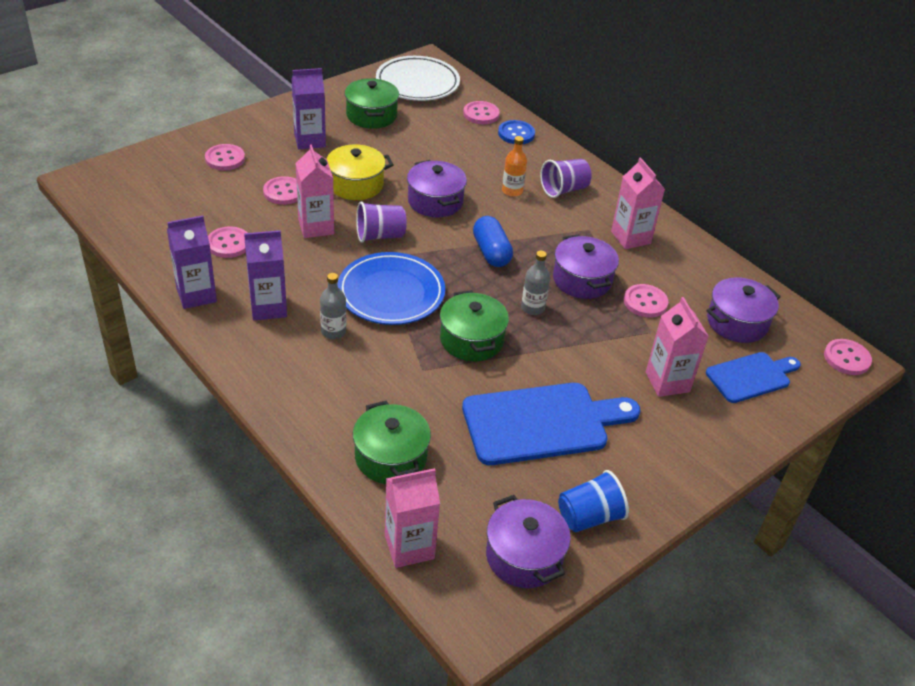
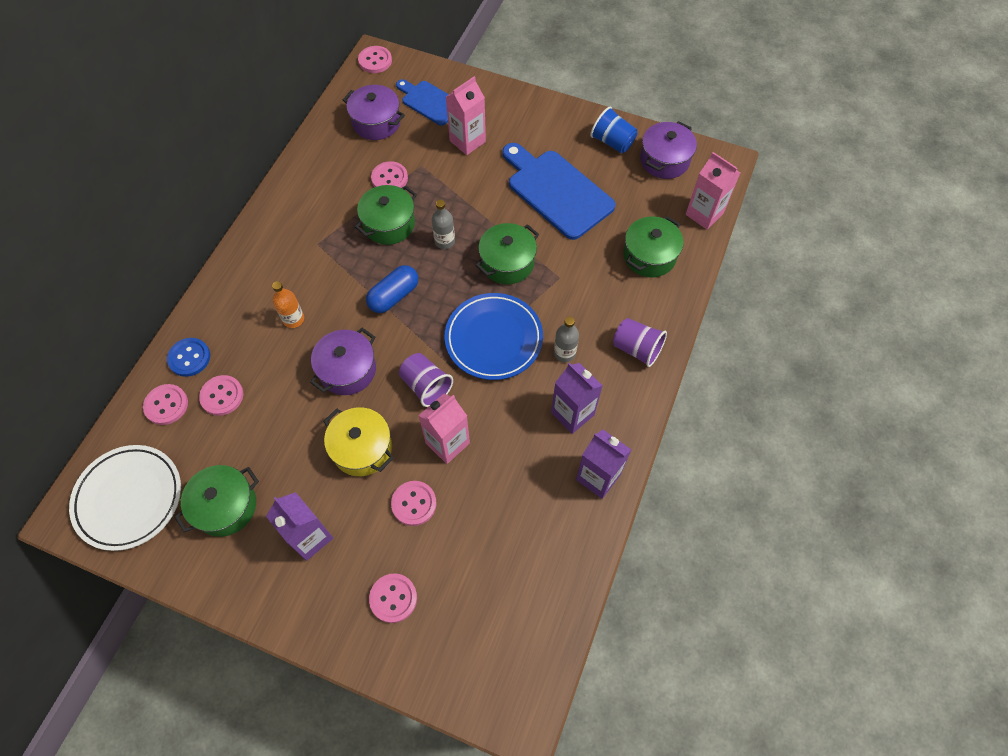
camera: 115 degrees left, 20 degrees up
pink button [208,227,247,258] -> pink button moved to [199,375,243,416]
purple cup [540,159,591,198] -> purple cup moved to [613,318,667,367]
purple pot [553,234,619,299] -> green pot [355,185,417,245]
pink carton [611,158,665,249] -> none

